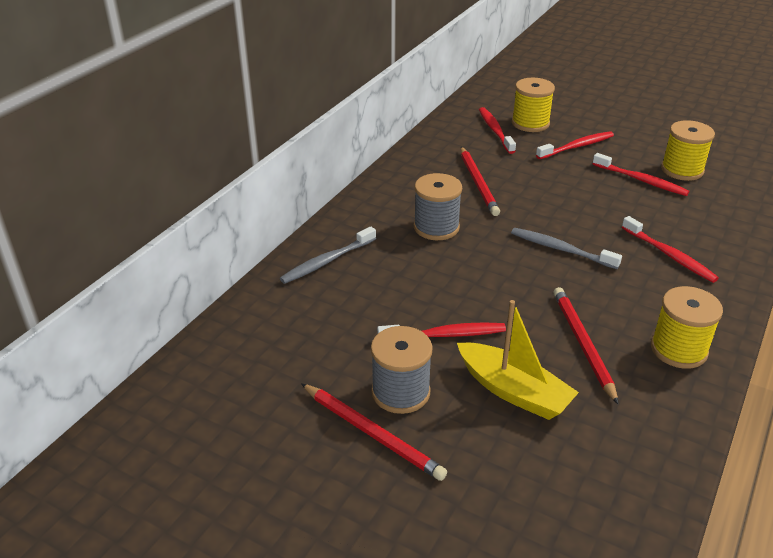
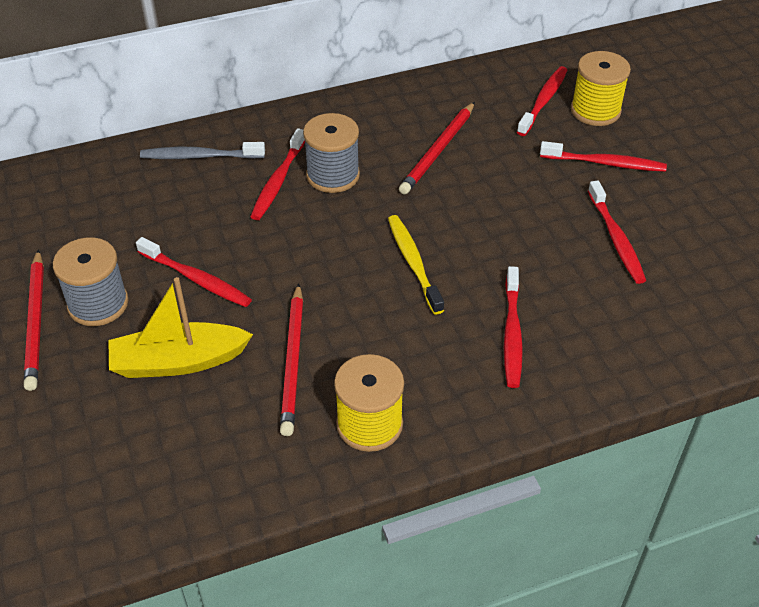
camera: 40 degrees right, 10 degrees up
yellow boat [457,300,579,420] -> yellow boat turned 90 degrees clockwise [108,277,253,378]
grey toothbrush [511,228,622,269] -> yellow toothbrush [388,215,444,315]
red pencil [553,287,618,404] -> red pencil turned 150 degrees clockwise [280,283,303,436]
yellow spool [661,120,715,181] -> none
none -> red toothbrush [250,128,305,220]

